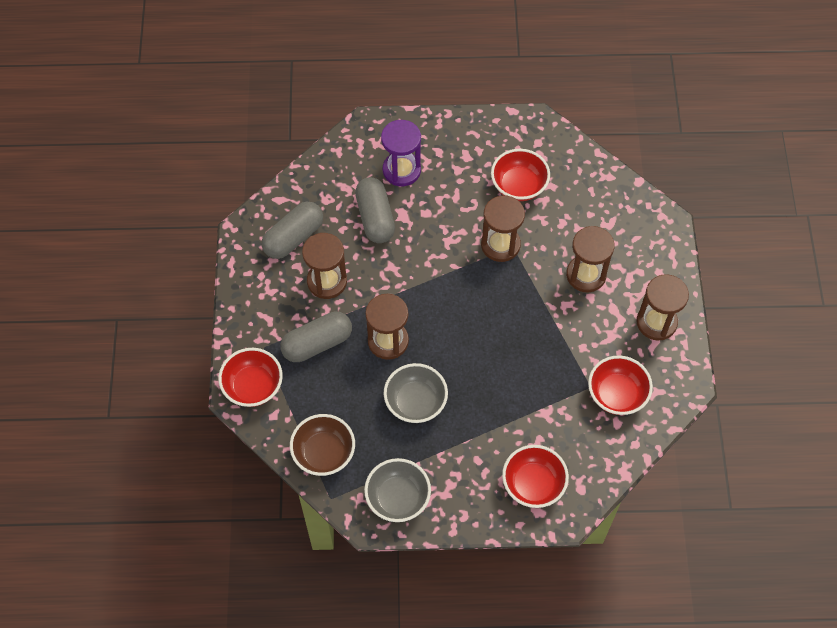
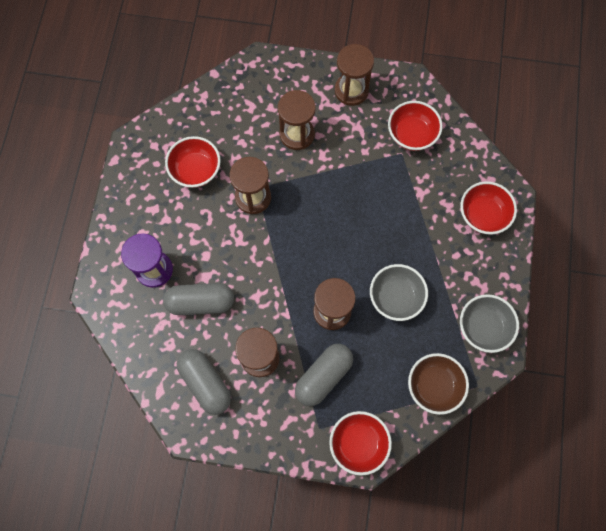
camera: 80 degrees left, 10 degrees up
grey capsule [280,312,352,362] -> grey capsule turned 60 degrees clockwise [295,344,353,406]

